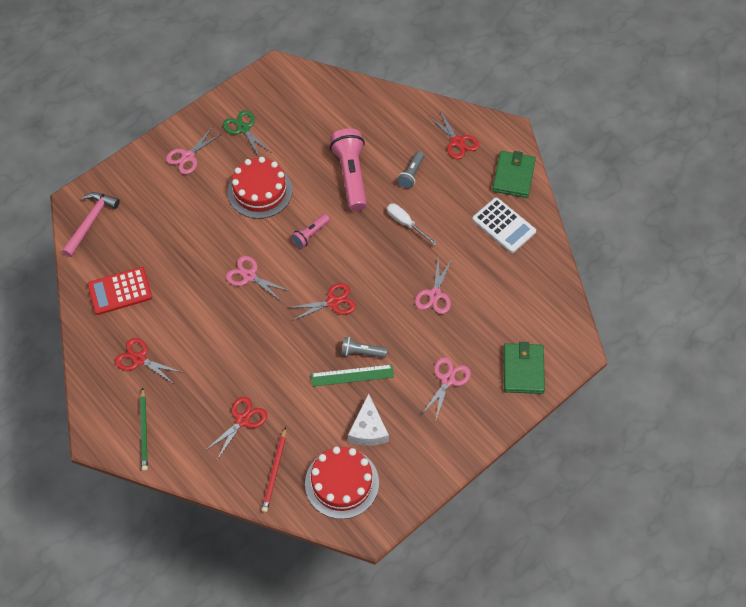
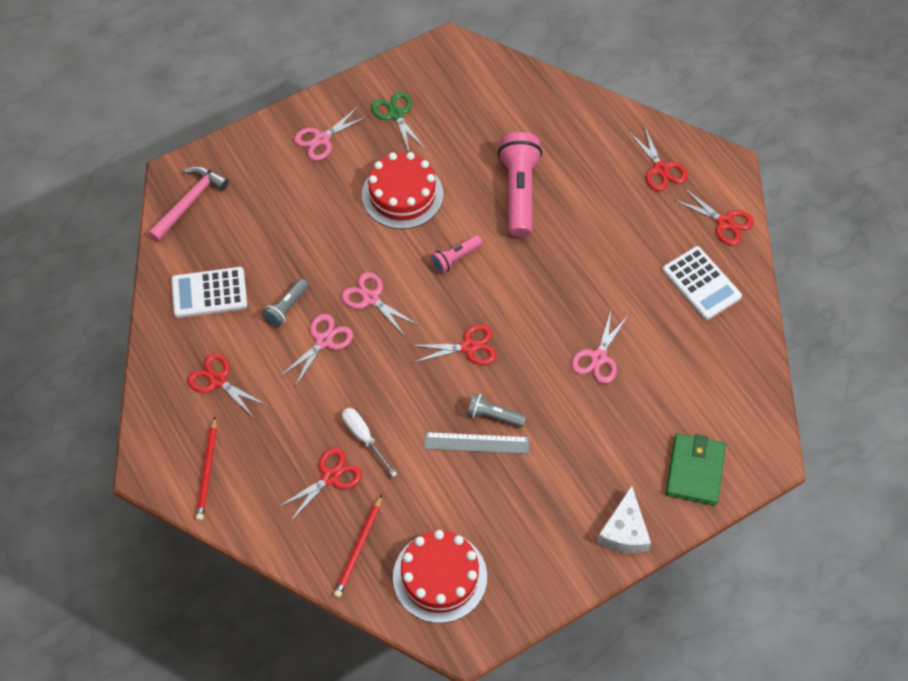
camera: 10 degrees right, 0 degrees up
red calculator [88,267,152,315] -> white calculator [171,267,247,318]
green pencil [140,387,148,471] -> red pencil [196,417,217,521]
green ruler [311,364,394,387] -> grey ruler [424,432,529,454]
white cheese [348,393,389,446] -> white cheese moved to [597,486,651,553]
white screwdriver [387,203,437,245] -> white screwdriver moved to [342,408,397,477]
grey flashlight [397,151,424,189] -> grey flashlight moved to [263,279,309,327]
pink scissors [422,358,471,419] -> pink scissors moved to [280,314,353,387]
green wallet [492,151,536,198] -> red scissors [674,188,754,245]

